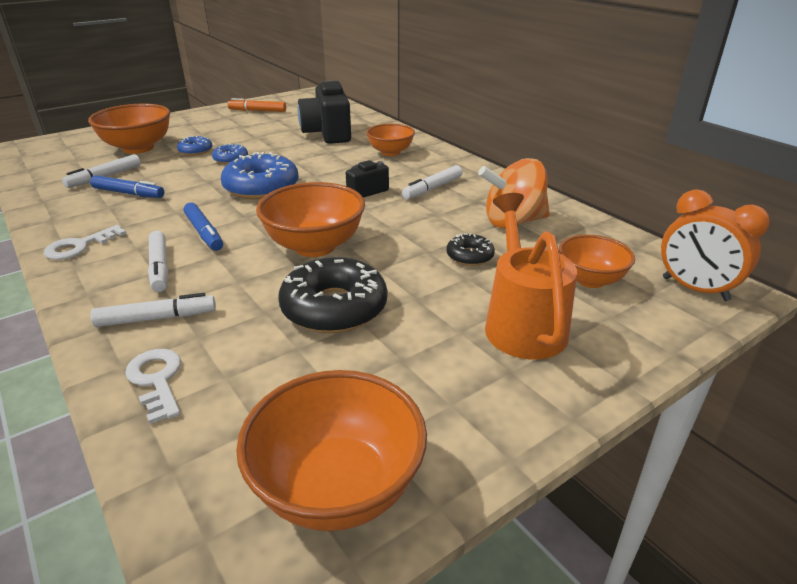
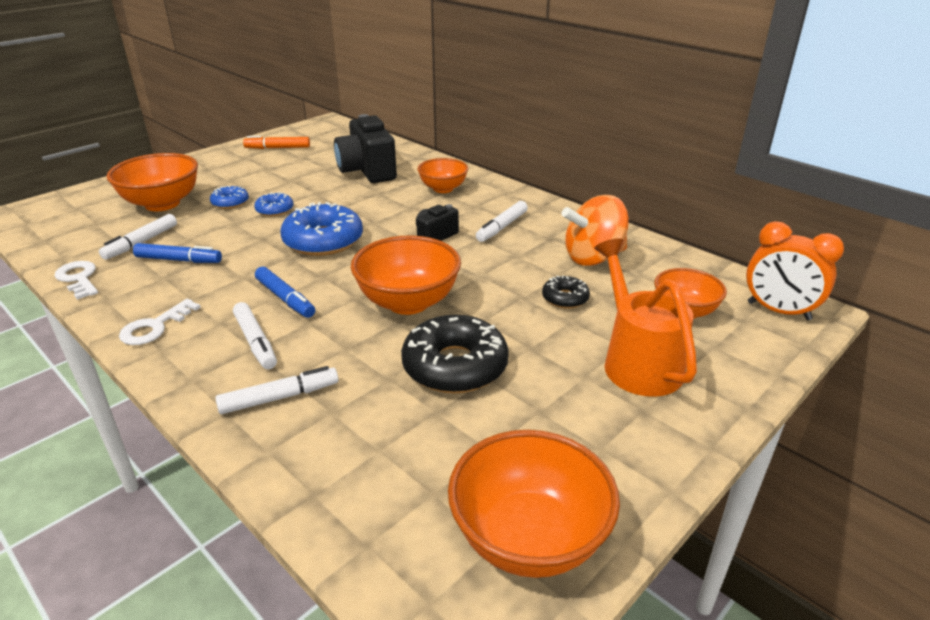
camera: 10 degrees left, 0 degrees up
white key [125,349,181,424] -> white key moved to [55,261,98,300]

